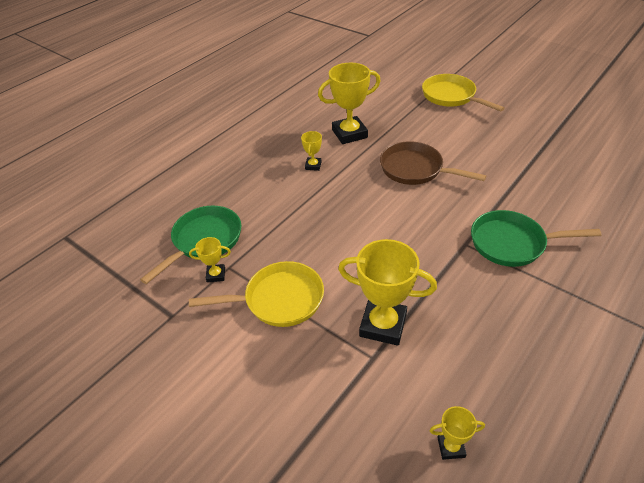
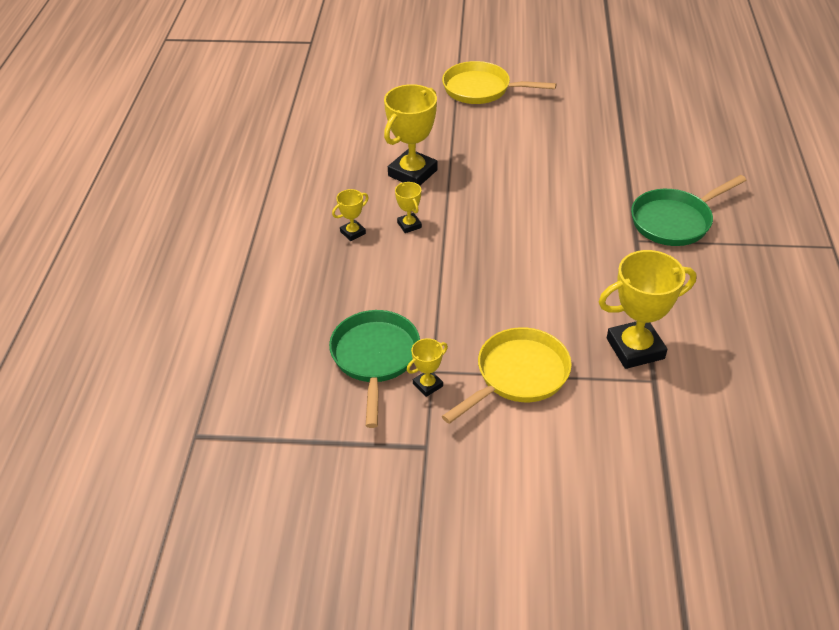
camera: 35 degrees left, 0 degrees up
brown pan [380,141,486,185] -> none
yellow trophy [430,406,485,460] -> yellow trophy moved to [332,189,369,241]

